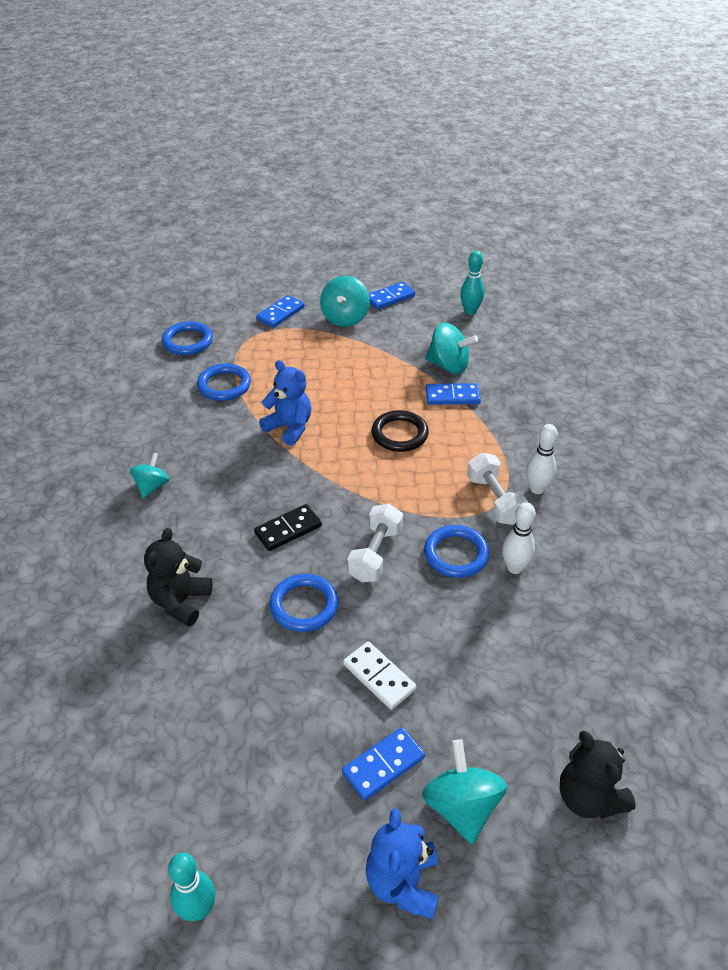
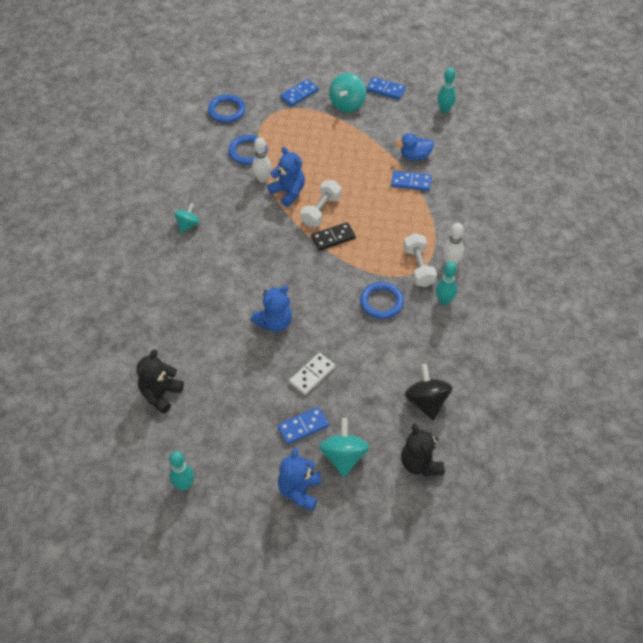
camera: 10 degrees right, 10 degrees up
black teddy bear [144,528,213,627] -> black teddy bear moved to [137,349,184,414]
black domino [254,504,322,551] -> black domino moved to [311,222,356,251]
blue ring [270,574,338,632] -> blue teddy bear [251,285,292,332]
white domino [343,641,417,710] -> white domino turned 75 degrees clockwise [289,353,335,395]
white dumbbell [347,504,403,582] -> white dumbbell moved to [301,180,342,227]
blue domino [369,282,415,310] -> blue domino turned 45 degrees clockwise [366,77,406,100]
black ring [372,410,429,452] -> none
turquoise spinning top [425,323,478,374] -> blue duck [396,133,434,160]
white bowling pin [502,502,536,574] -> white bowling pin moved to [252,137,272,183]
none -> black spinning top [404,364,453,420]
none -> turquoise bowling pin [436,261,457,305]

